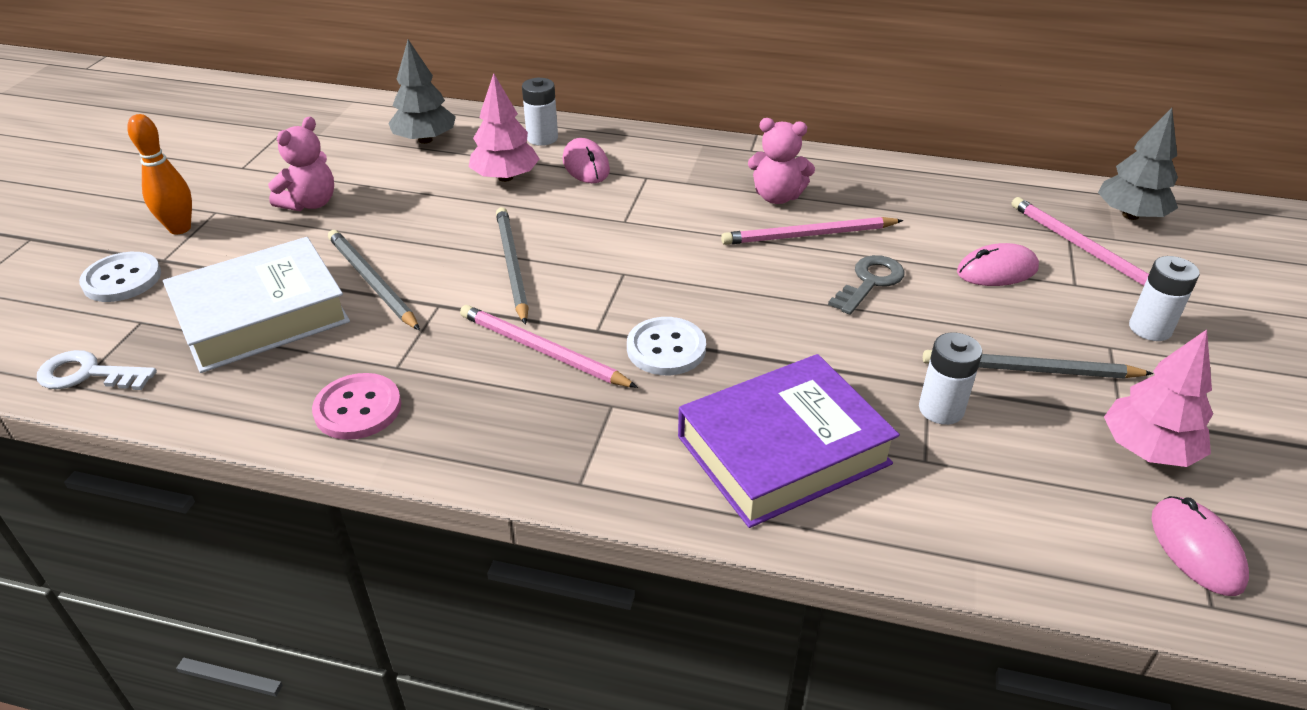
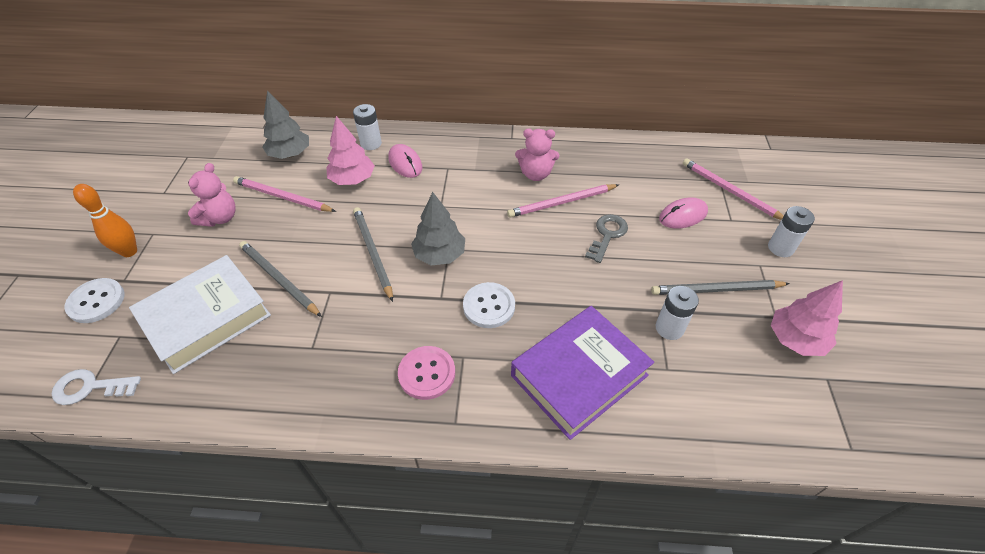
camera: 10 degrees left, 10 degrees up
pink button [312,373,401,440] -> pink button moved to [398,346,455,400]
pink pencil [460,305,638,388] -> pink pencil moved to [233,176,336,212]
grey tree [1098,108,1178,220] -> grey tree moved to [411,192,465,265]
pink mouse [1152,496,1249,596] -> none

